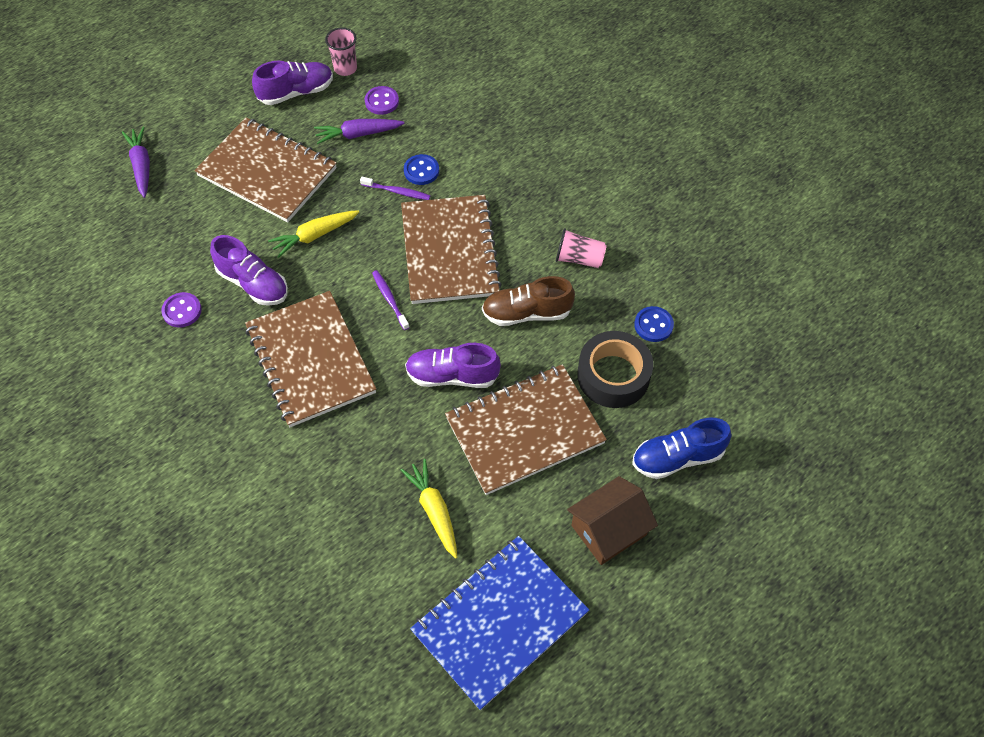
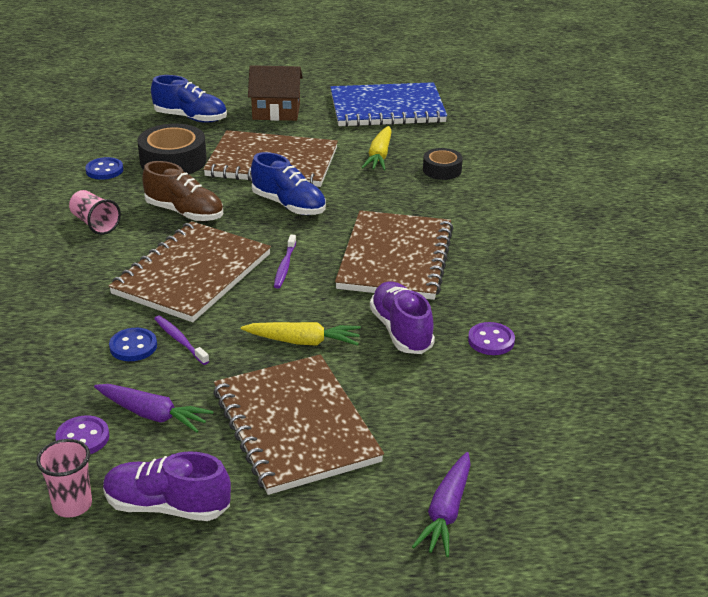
camera: 145 degrees left, 25 degrees down
purple shoe [405,343,501,388] -> blue shoe [251,152,326,215]
none -> black tape [423,148,463,180]

